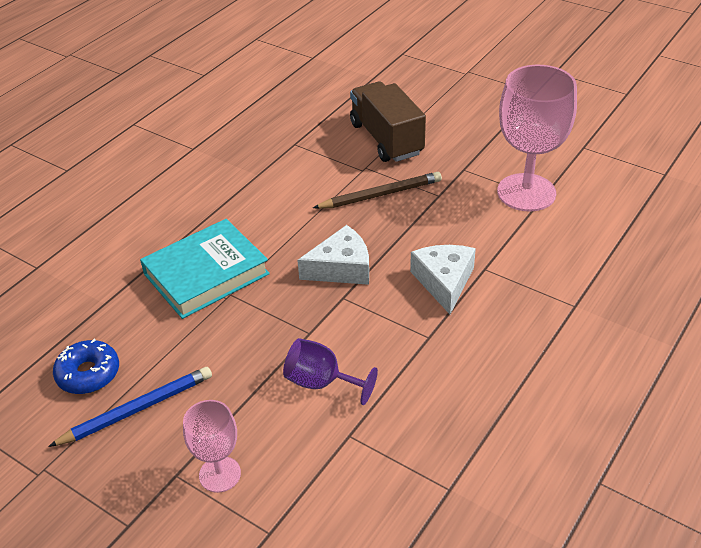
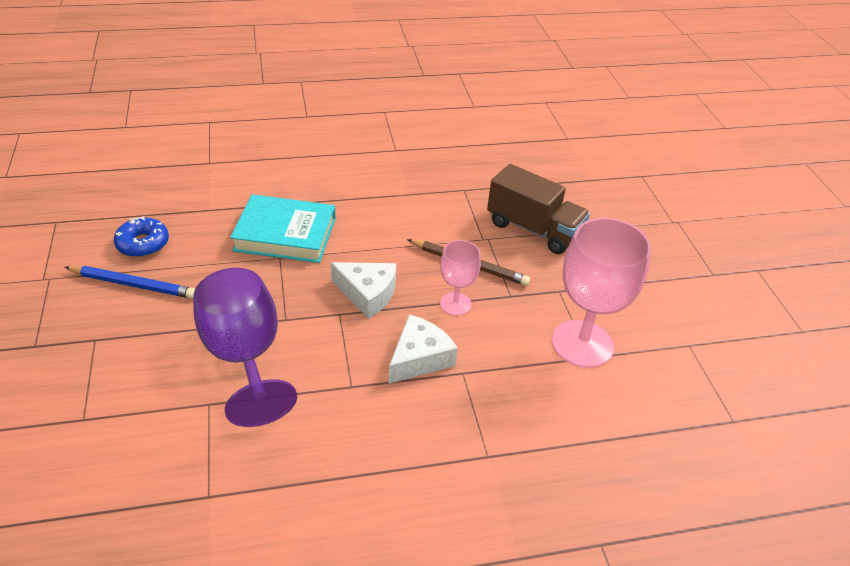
camera: 40 degrees right, 0 degrees up
pink goblet [183,400,241,493] -> pink goblet moved to [440,240,481,316]
purple goblet [283,338,378,405] -> purple goblet [193,268,297,427], size x1.87
brown truck [350,81,426,162] -> brown truck turned 105 degrees clockwise [487,164,590,254]

